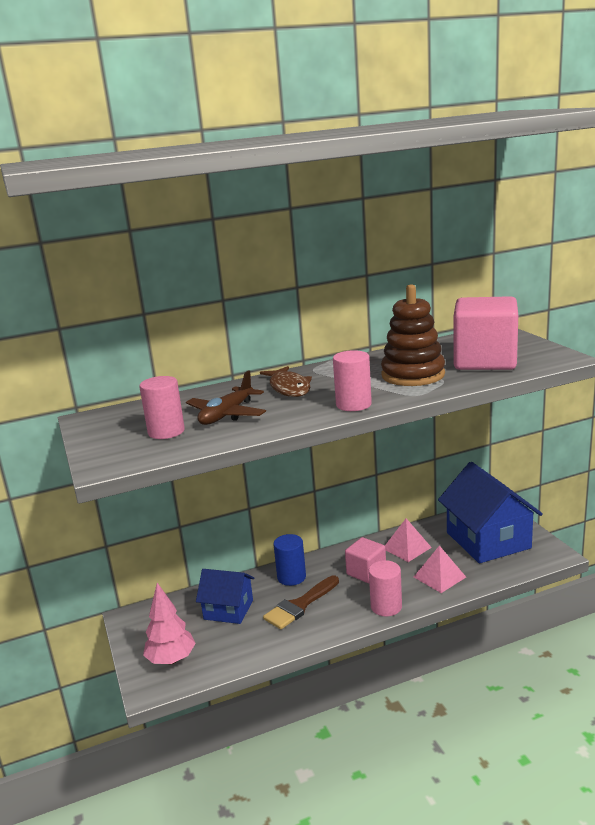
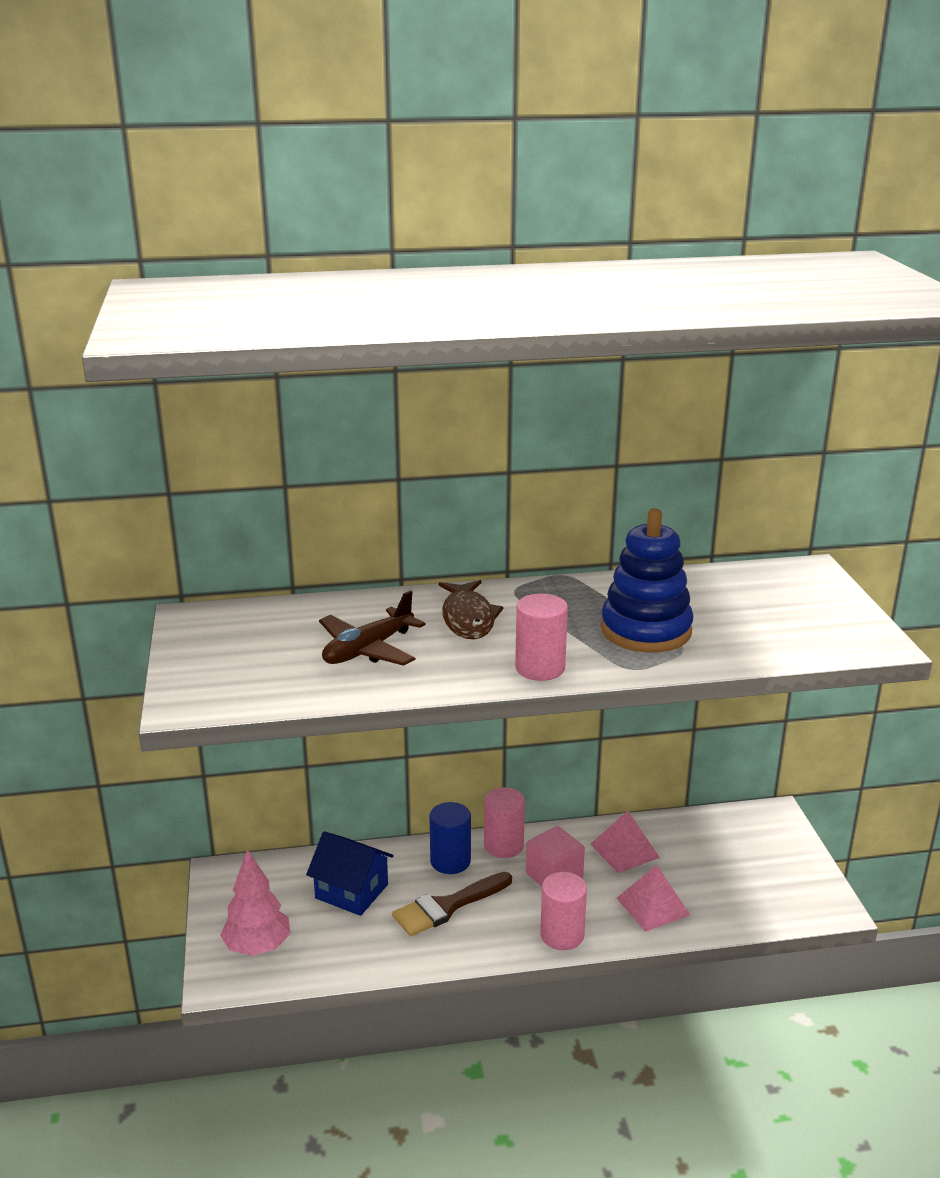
camera: 10 degrees right, 5 degrees up
pink cylinder [139,376,185,439] -> pink cylinder moved to [484,787,525,858]
brown stacking toy [381,284,445,386] -> blue stacking toy [601,508,694,653]
blue house [438,462,543,563] -> none
pink cube [453,296,518,370] -> none

